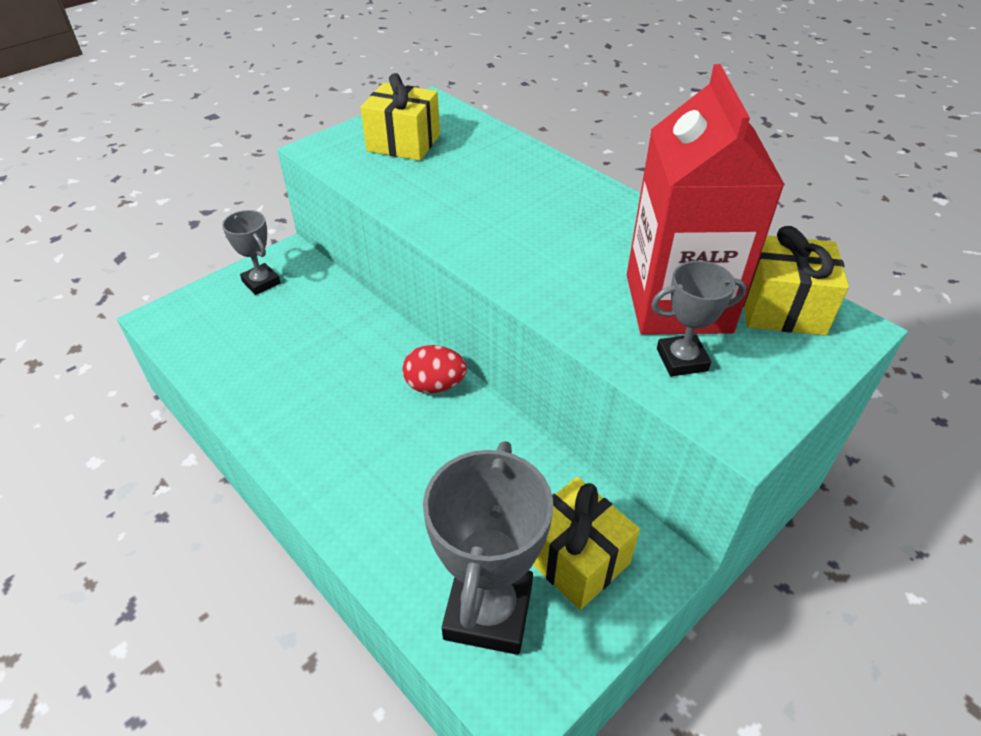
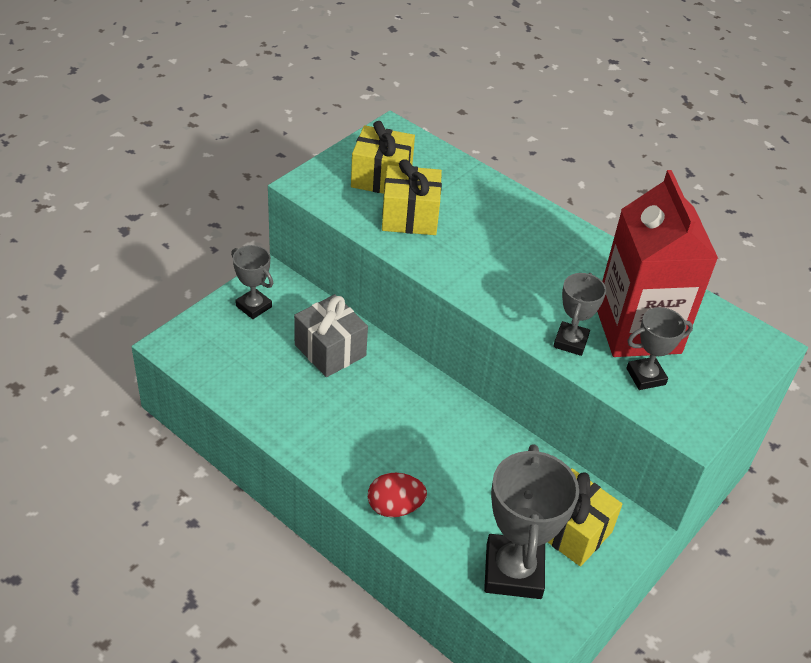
camera: 10 degrees left, 0 degrees up
red egg [402,345,467,393] -> red egg moved to [368,473,427,517]
yellow gift [743,226,849,336] -> yellow gift moved to [382,159,442,235]
none -> grey gift [294,294,368,377]
none -> grey trophy [553,273,606,356]

